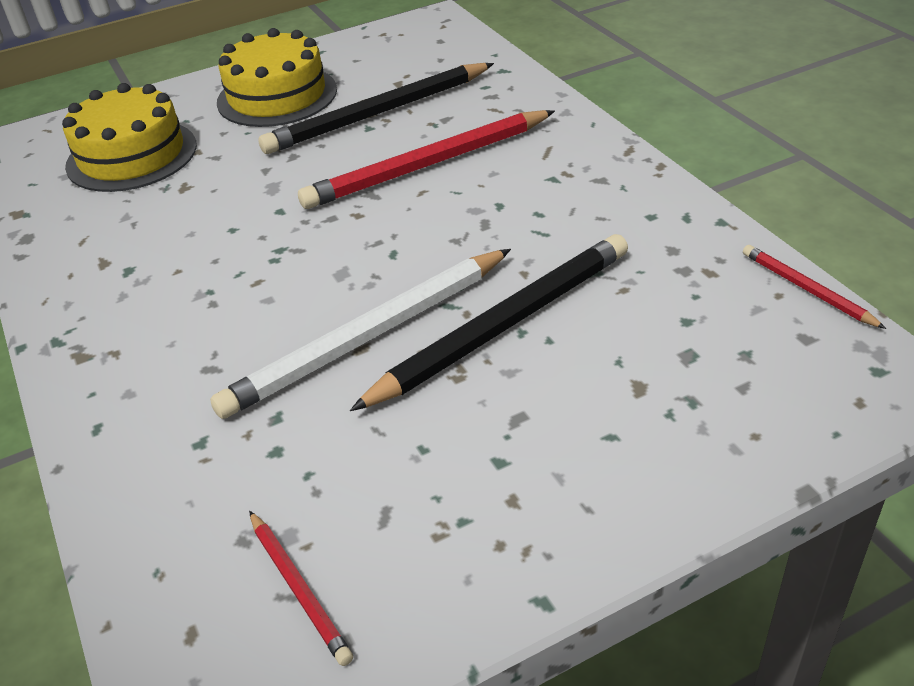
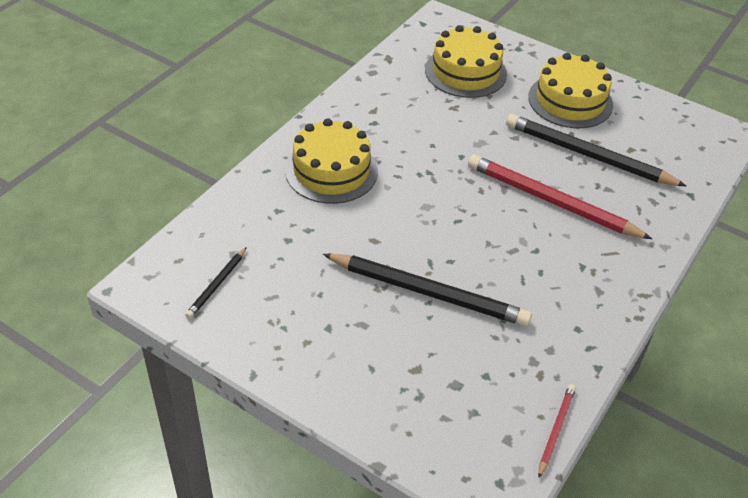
camera: 55 degrees right, 5 degrees up
white pencil [210,249,511,419] -> none
red pencil [249,511,353,666] -> black pencil [185,247,247,319]
none -> yellow cake [285,118,378,204]

